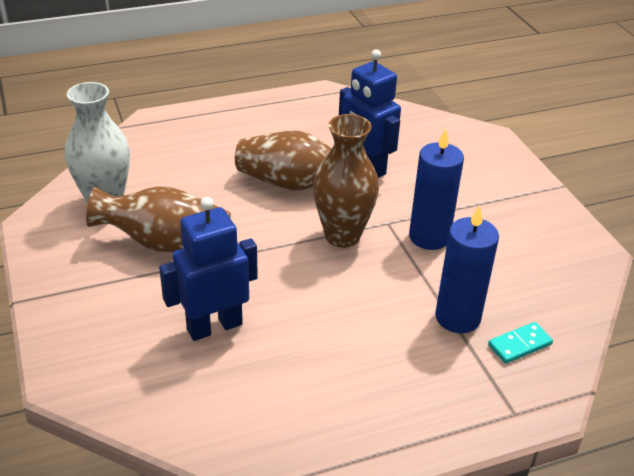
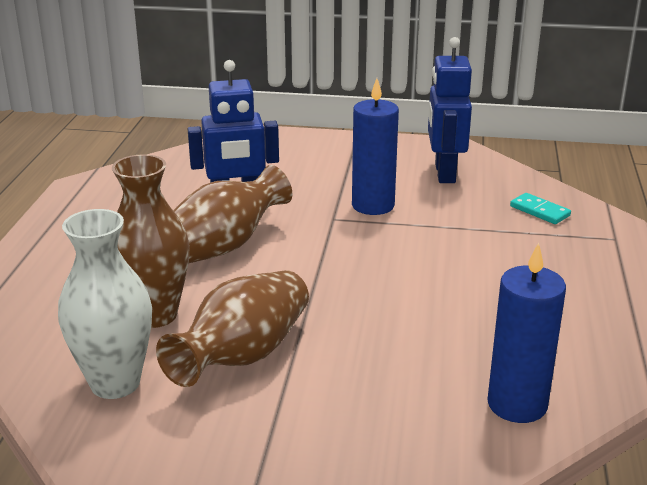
camera: 60 degrees left, 10 degrees down
blue robot [159,197,258,341] -> blue robot moved to [428,37,472,183]
brown vase [313,114,379,248] -> brown vase moved to [112,154,190,328]
blue candle [435,205,499,333] -> blue candle moved to [487,243,566,423]
turquoise domino [488,322,553,364] -> turquoise domino turned 45 degrees counterclockwise [510,193,571,224]

